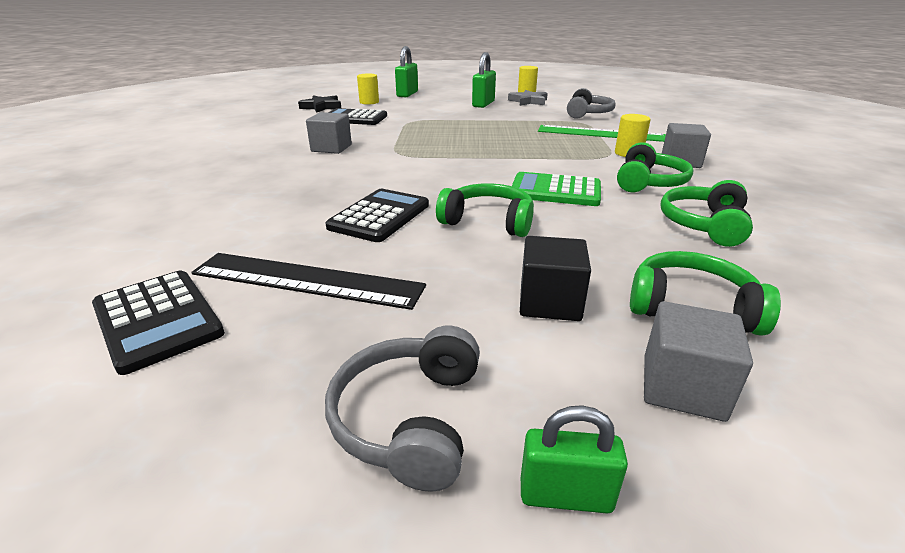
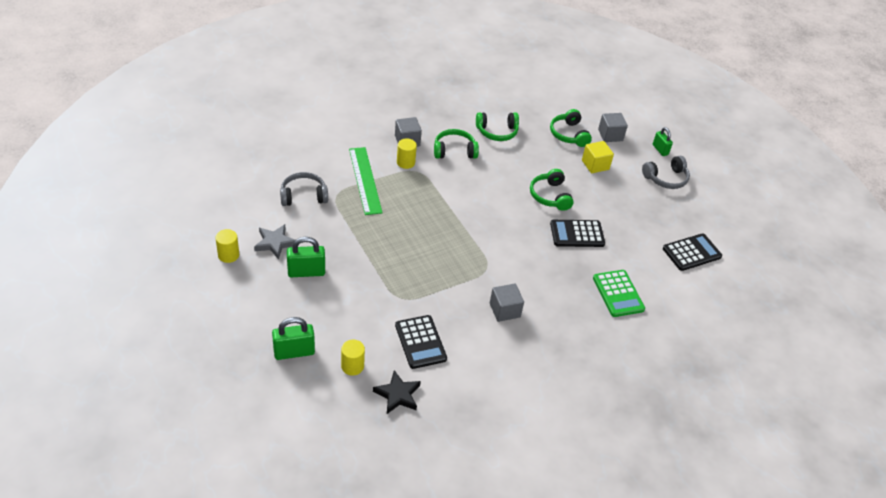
camera: 125 degrees left, 15 degrees up
black calculator [92,271,225,375] -> black calculator turned 45 degrees clockwise [663,233,722,271]
black ruler [191,253,426,310] -> none
green calculator [512,172,601,206] -> green calculator moved to [593,270,645,317]
black cube [520,236,591,321] -> yellow cube [582,141,614,173]

